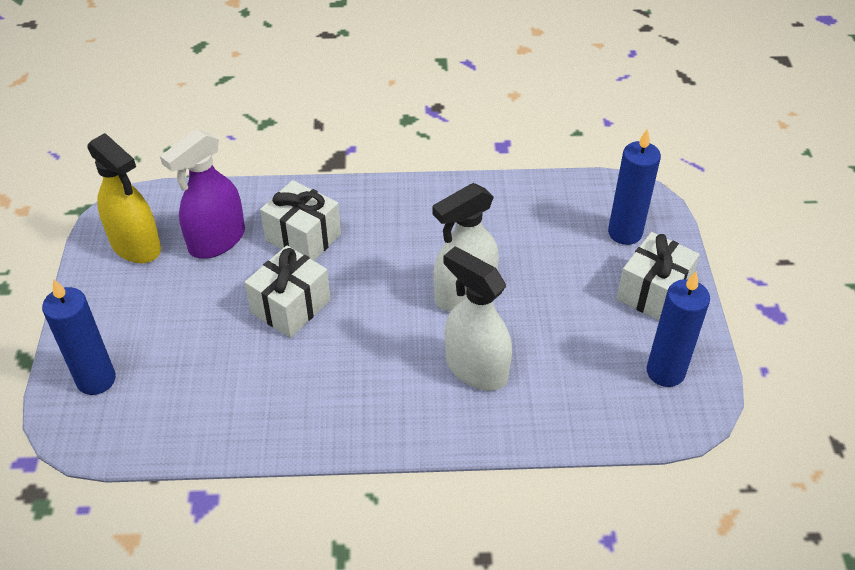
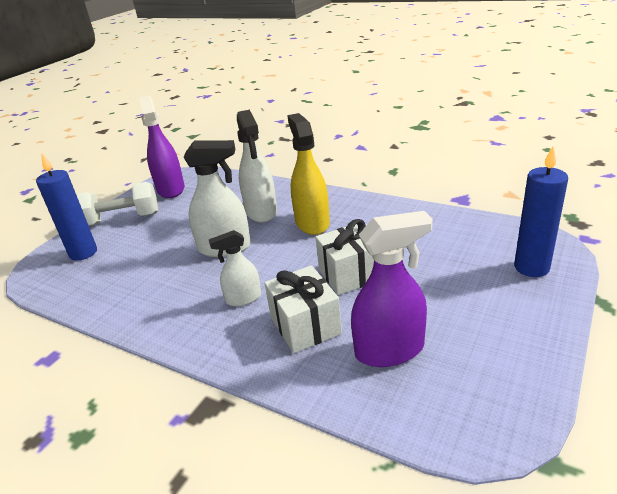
camera: 145 degrees left, 15 degrees down
yellow spray bottle [87,133,161,263] -> yellow spray bottle moved to [287,113,330,235]
white gift [616,232,700,320] -> white dumbbell [76,182,158,226]
blue candle [647,271,710,387] -> purple spray bottle [139,96,185,198]
none -> white spray bottle [209,230,261,306]

